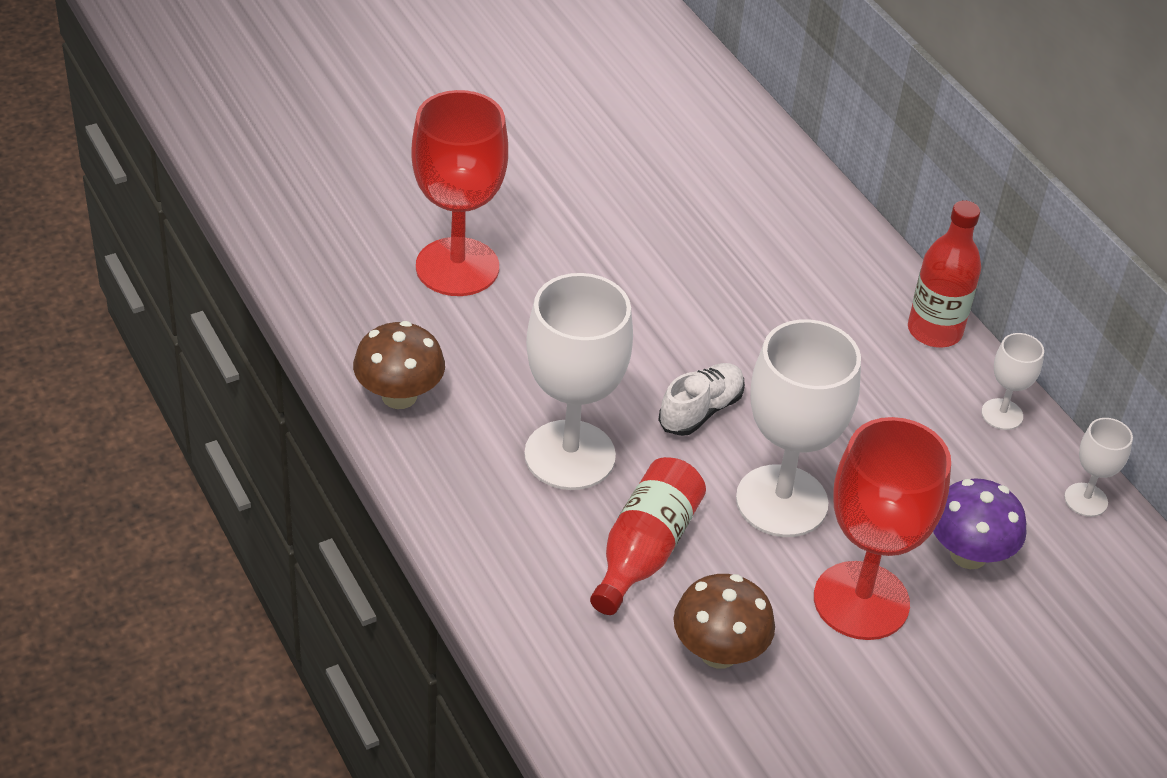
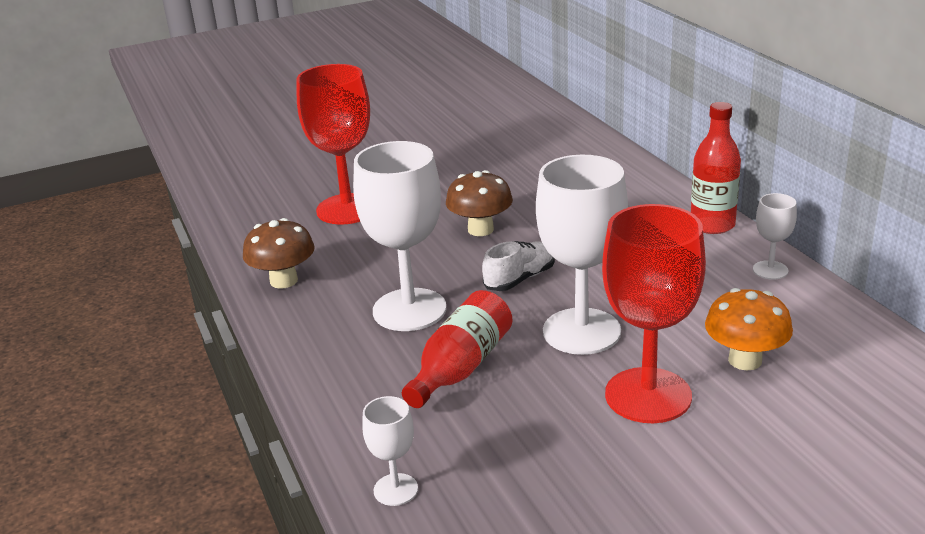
camera: 10 degrees right, 15 degrees down
brown mushroom [674,574,775,669] -> brown mushroom moved to [446,170,513,236]
purple mushroom [933,479,1026,569] -> orange mushroom [705,288,793,371]
white goblet [1064,418,1133,517] -> white goblet moved to [362,396,418,506]

